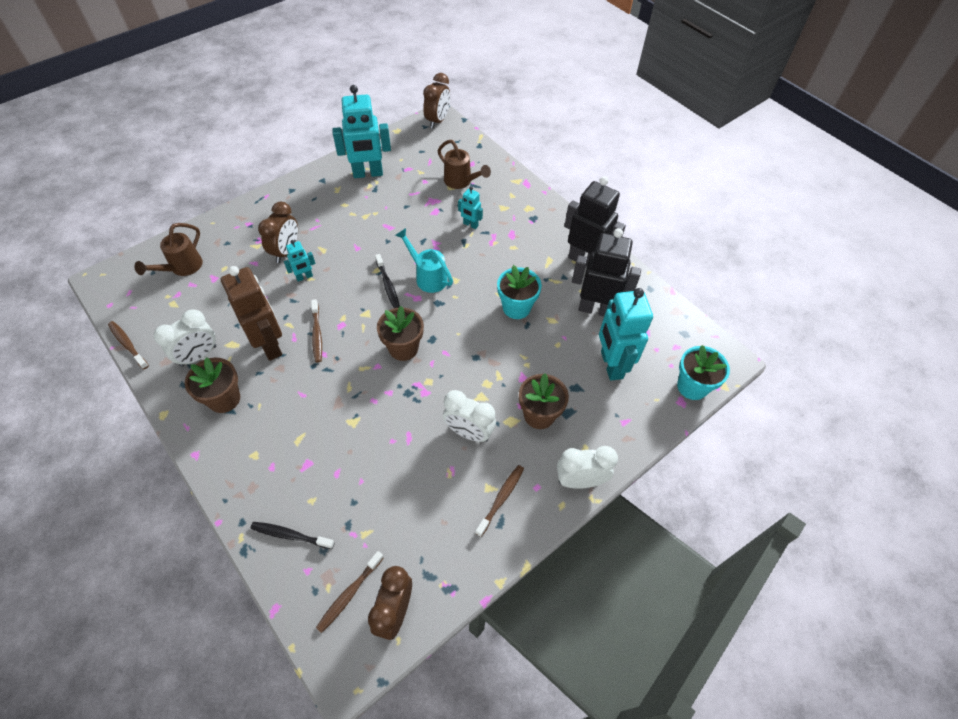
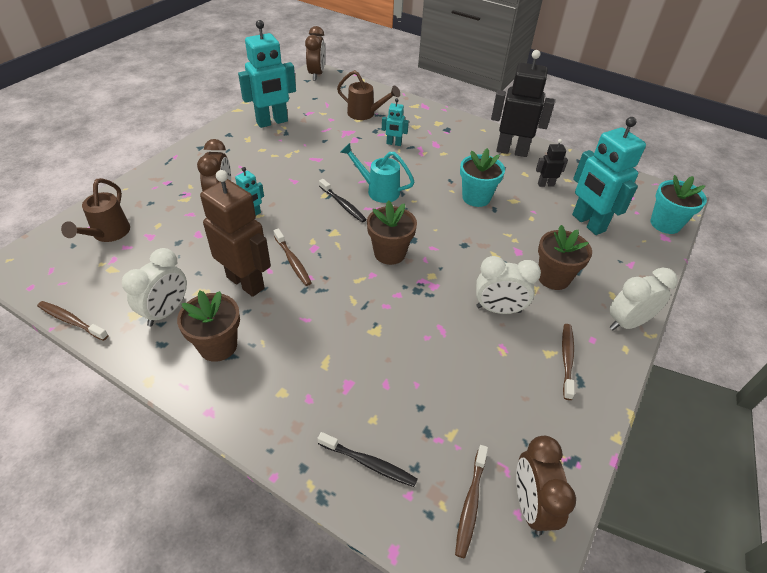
camera: 20 degrees left, 10 degrees down
black toothbrush [250,522,335,549] -> black toothbrush turned 150 degrees counterclockwise [317,432,418,487]
black robot [572,228,641,317] -> black robot [536,139,568,187], size x0.48

